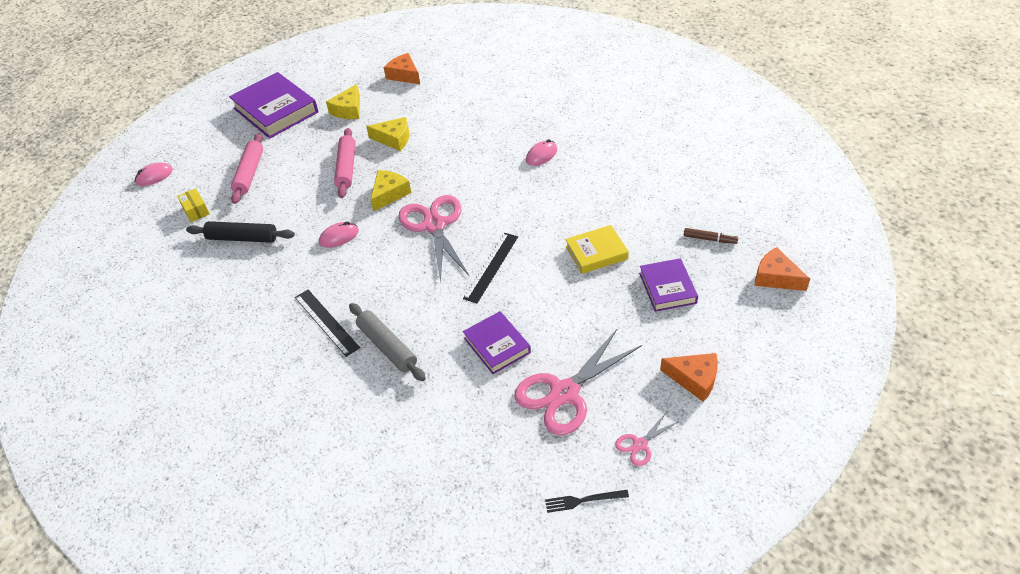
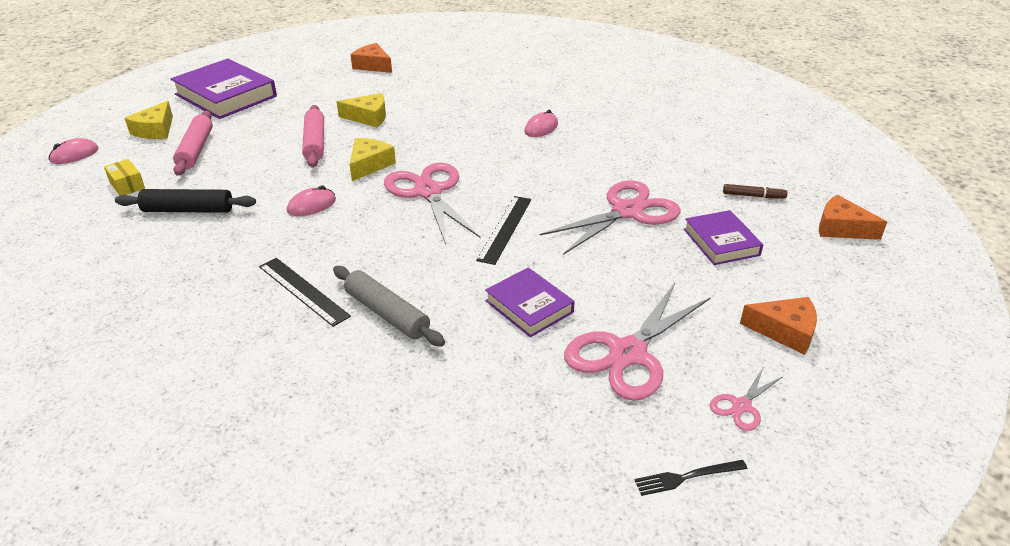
camera: 10 degrees left, 10 degrees down
yellow cheese [326,84,360,119] -> yellow cheese moved to [125,101,173,139]
yellow book [565,225,629,274] -> pink scissors [539,180,681,255]

